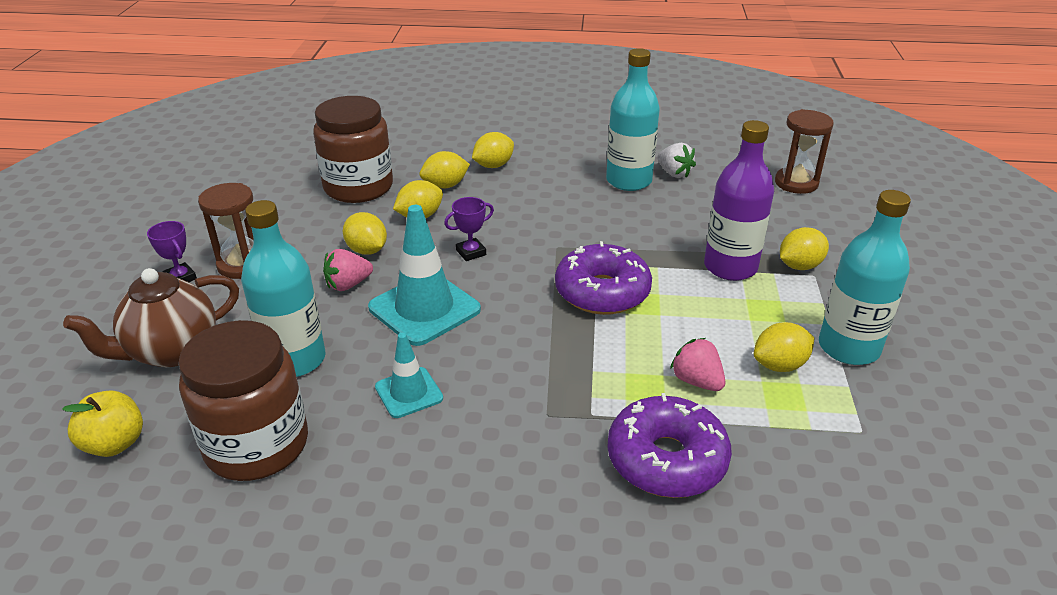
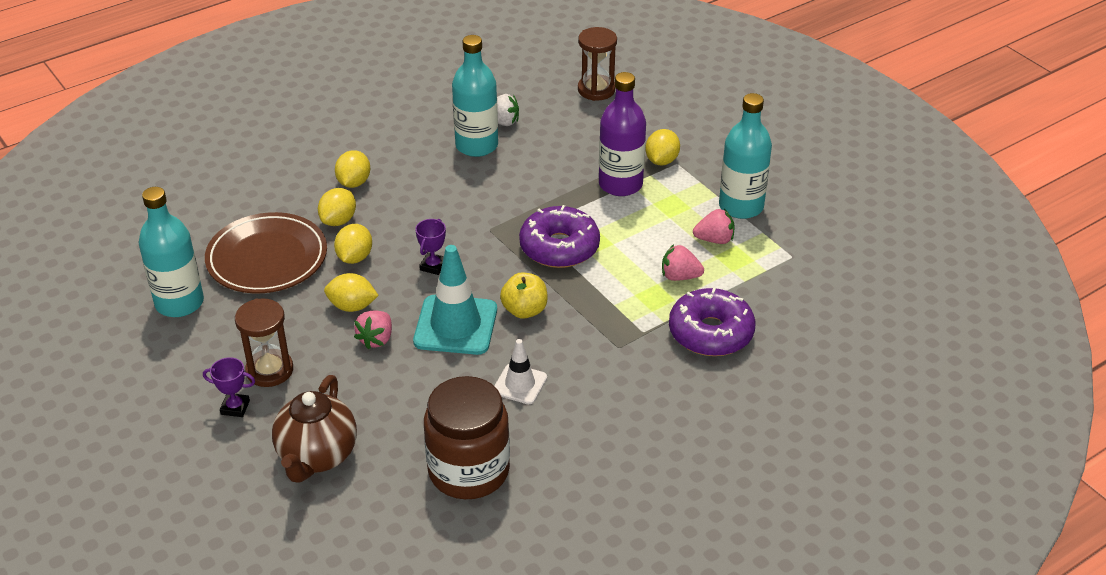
camera: 40 degrees left, 5 degrees up
yellow apple [62,390,143,457] -> yellow apple moved to [500,272,548,319]
turquoise bottle [241,200,326,377] -> turquoise bottle moved to [139,187,204,317]
brown jar [313,96,393,203] -> brown plate [205,212,327,293]
turquoise traffic cone [375,333,443,418] -> white traffic cone [494,339,547,404]
yellow lemon [754,322,814,372] -> pink strawberry [693,209,735,244]

